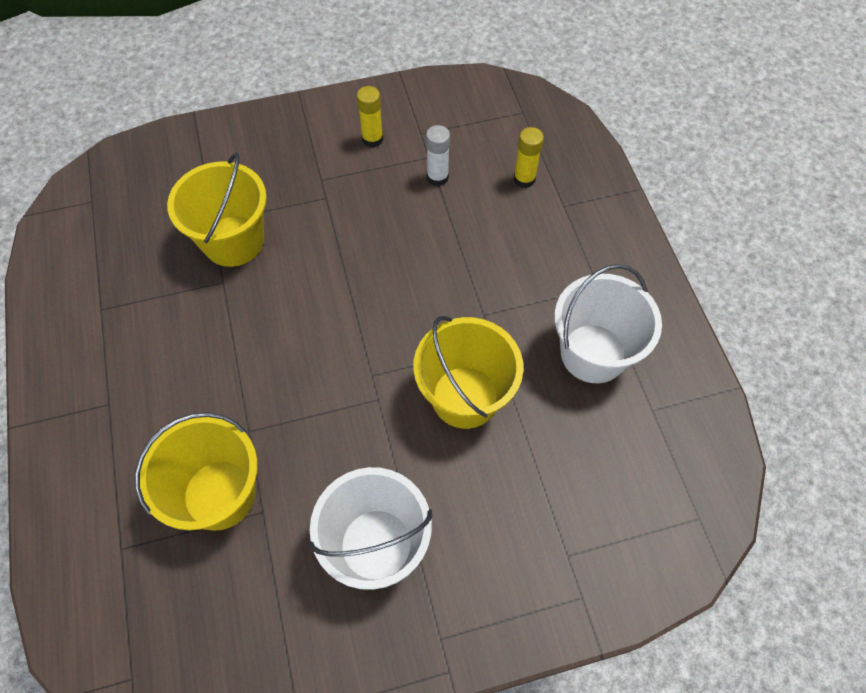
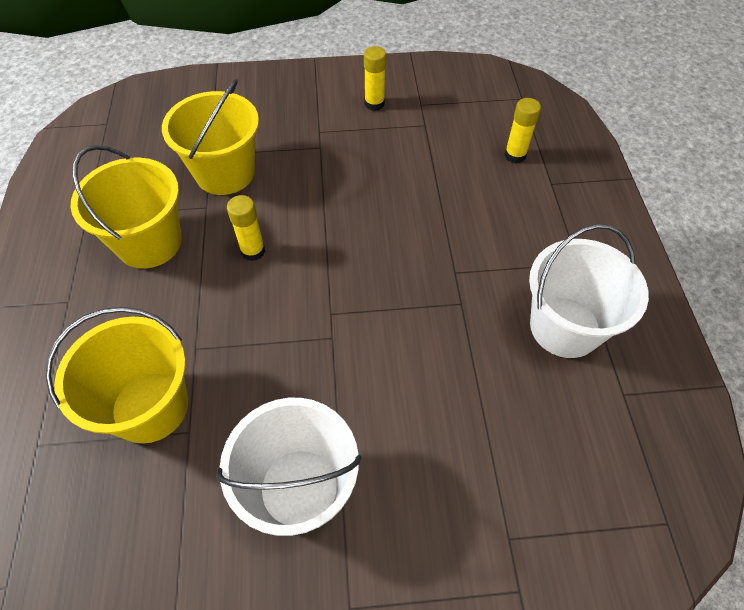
camera: 10 degrees right, 5 degrees down
yellow bucket [413,316,523,429] -> yellow bucket moved to [70,145,182,269]
white glue stick [426,125,450,186] -> none
none -> yellow glue stick [227,195,265,261]

